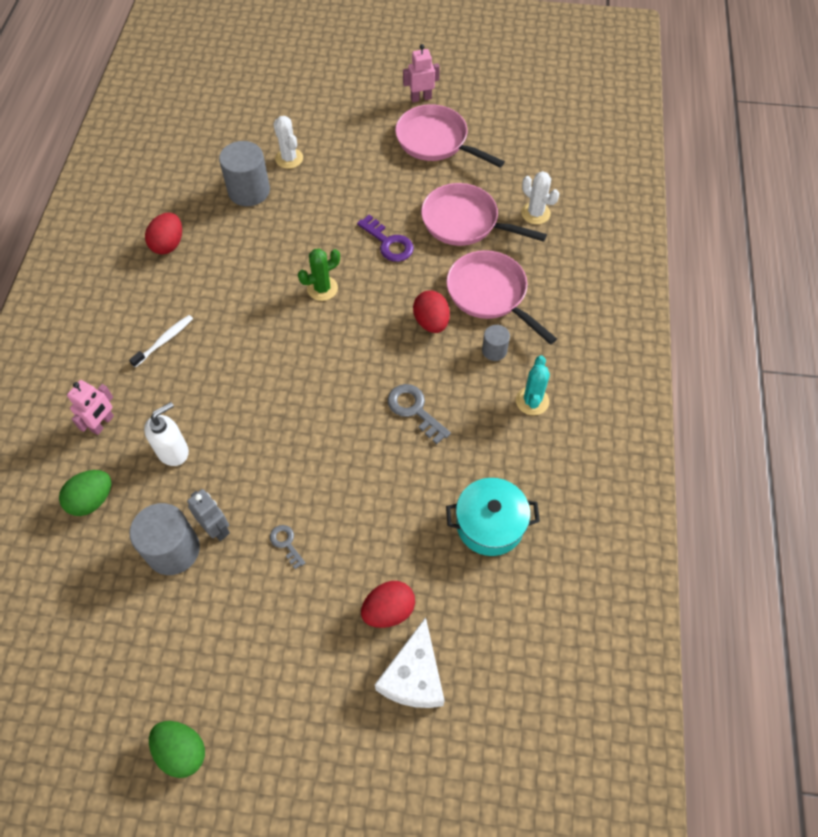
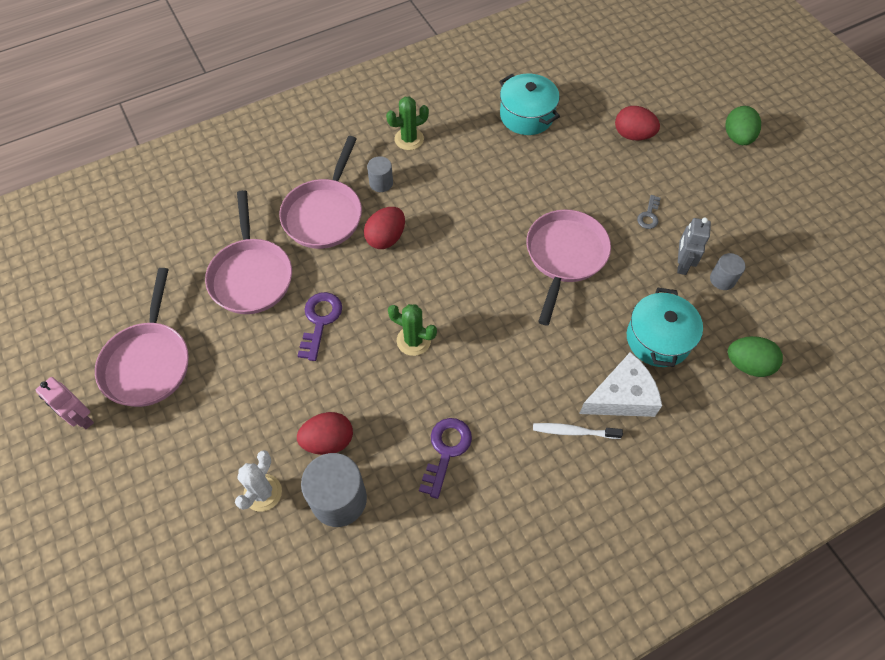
camera: 125 degrees left, 0 degrees up
pink robot [67,380,114,435] -> none
grey cylinder [130,503,200,575] -> grey cylinder [710,253,745,290], size x0.53
white soap dispenser [144,402,189,466] -> turquoise pot [627,288,703,367]
red egg [145,213,182,254] -> red egg moved to [297,412,353,455]
green egg [149,721,205,778] -> green egg moved to [725,106,761,145]
white cheese [375,617,445,708] -> white cheese moved to [579,352,662,417]
grey key [388,384,451,444] -> none
turquoise cactus [516,356,550,415] -> green cactus [386,96,429,150]
white cactus [521,171,559,224] -> none
none -> purple key [419,418,472,499]
none -> pink pan [526,209,611,326]

